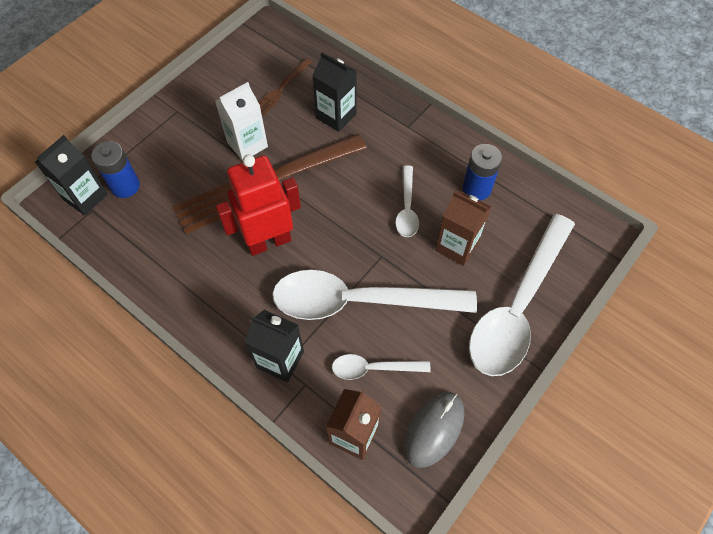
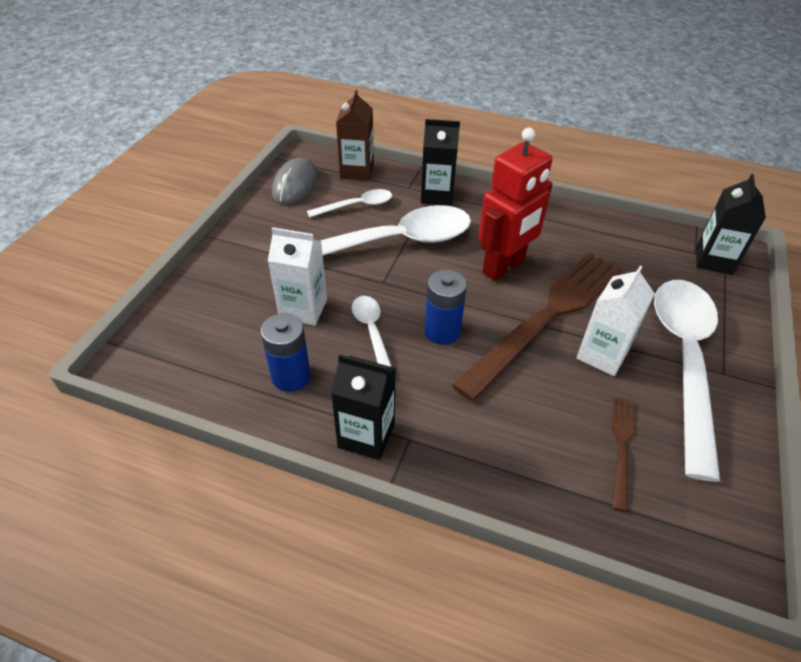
camera: 160 degrees right, 15 degrees down
blue battery [91,141,140,198] -> blue battery moved to [424,270,467,345]
black carton [312,52,357,132] -> black carton moved to [331,354,396,460]
brown carton [435,191,491,266] -> white carton [268,227,327,326]
white spoon [469,214,575,376] -> white spoon moved to [654,280,720,482]

